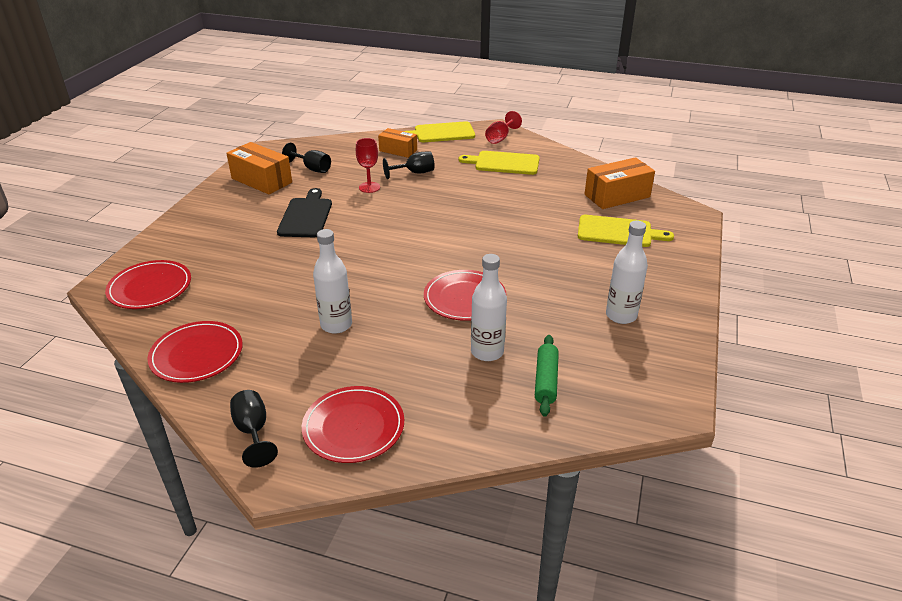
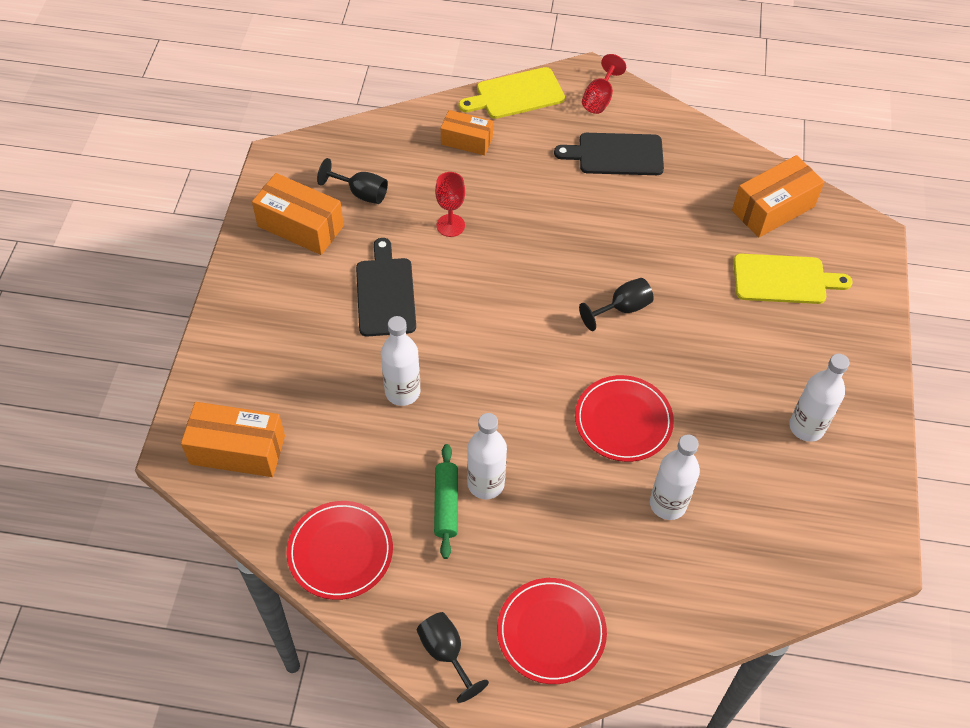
camera: 10 degrees left, 20 degrees up
red plate [105,260,191,309] -> orange box [181,402,285,477]
black goblet [383,151,435,179] -> black goblet moved to [579,278,654,331]
yellow cutting board [459,151,540,175] -> black cutting board [554,133,664,175]
green rolling pin [535,335,559,417] -> green rolling pin moved to [434,444,458,559]
none -> white bottle [381,316,420,406]

